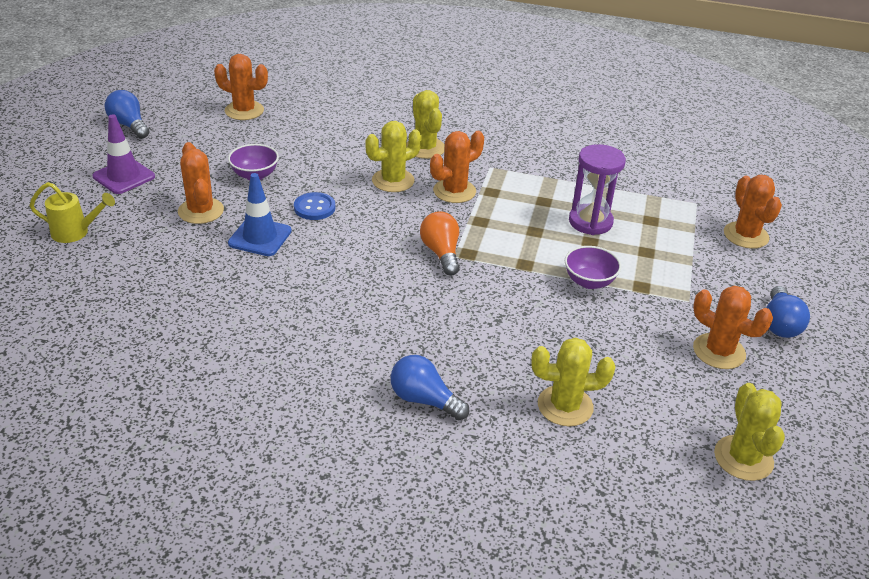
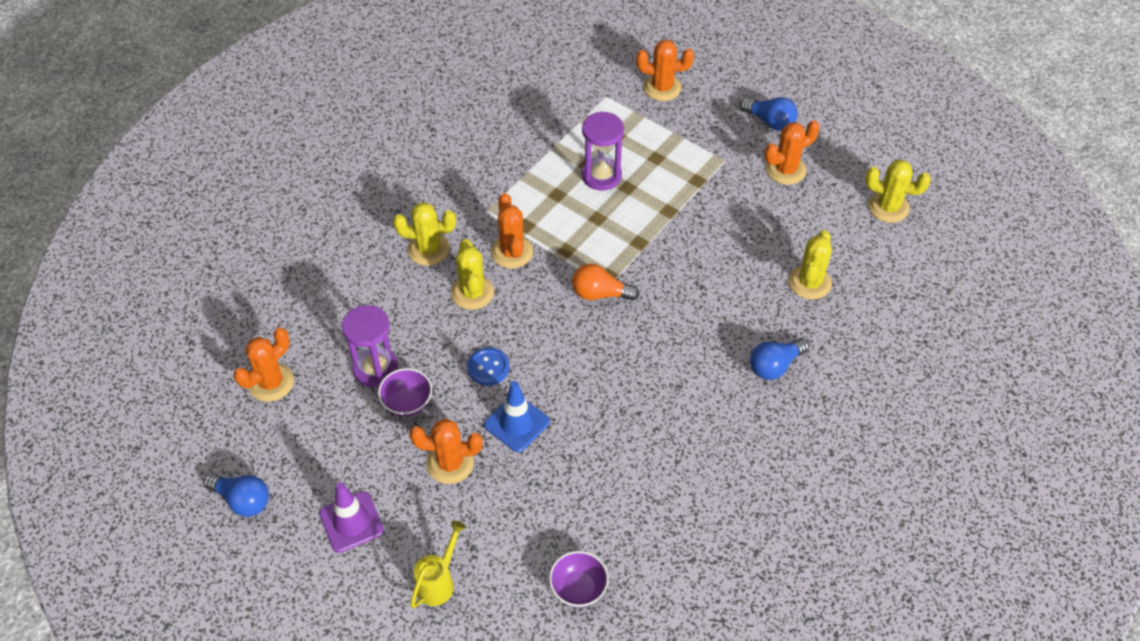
camera: 65 degrees left, 15 degrees up
blue light bulb [105,90,150,139] -> blue light bulb turned 135 degrees counterclockwise [204,473,269,517]
purple bowl [565,246,621,289] -> purple bowl moved to [549,551,609,607]
none -> purple hourglass [342,305,398,387]

